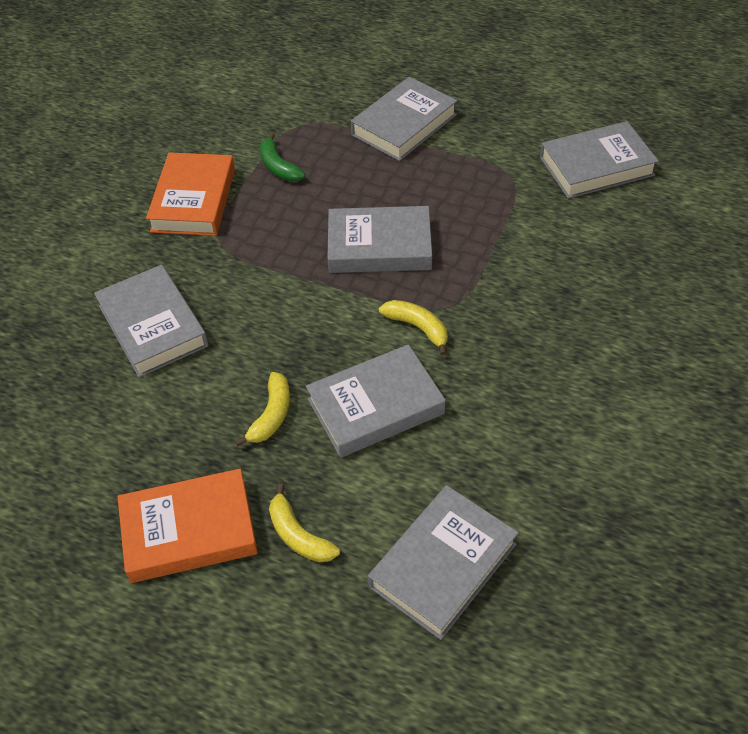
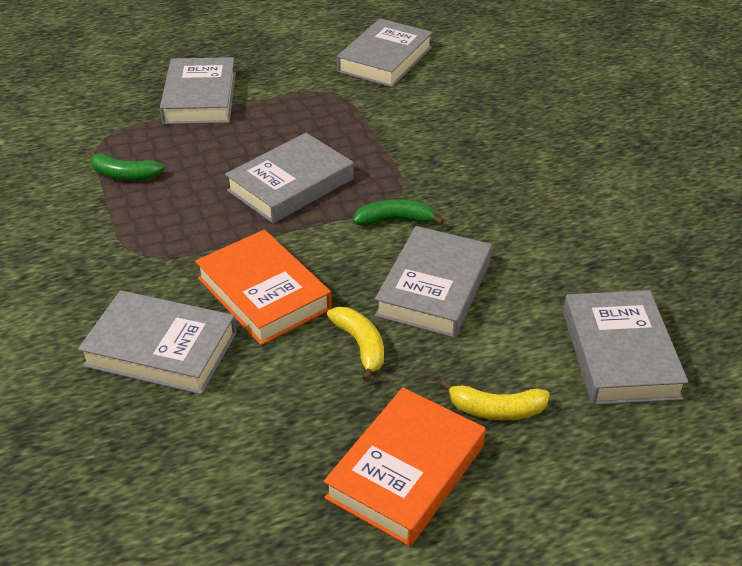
camera: 45 degrees left, 10 degrees down
orange book [146,152,235,236] -> orange book moved to [195,230,332,345]
yellow banana [379,300,448,356] -> green banana [353,200,444,226]

